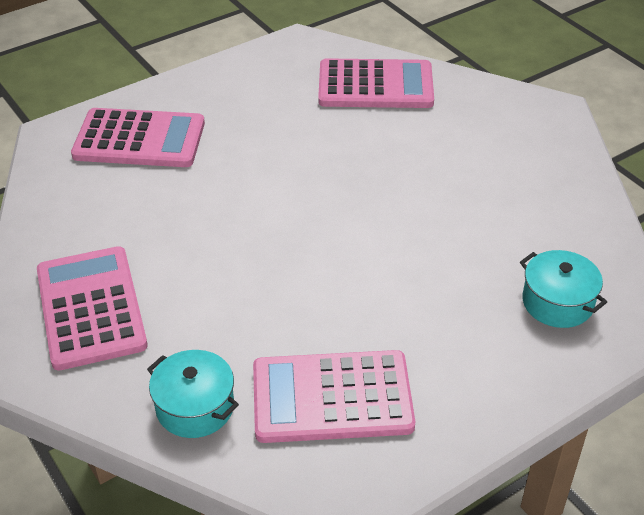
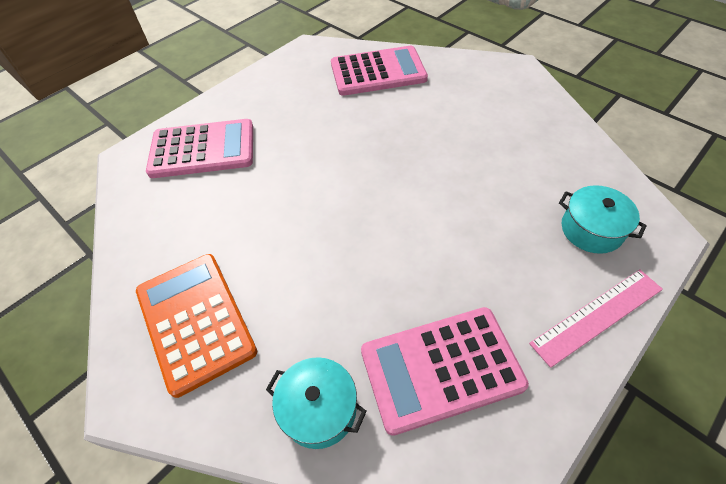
camera: 10 degrees left, 10 degrees up
pink calculator [37,246,148,371] -> orange calculator [136,254,257,398]
none -> pink ruler [529,269,663,368]

